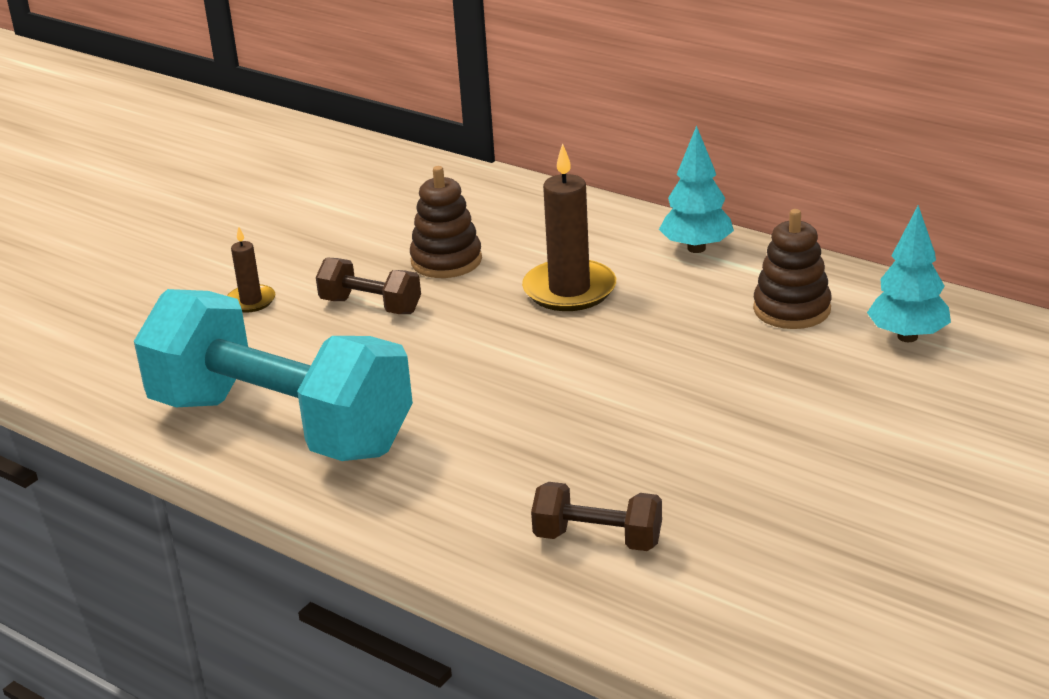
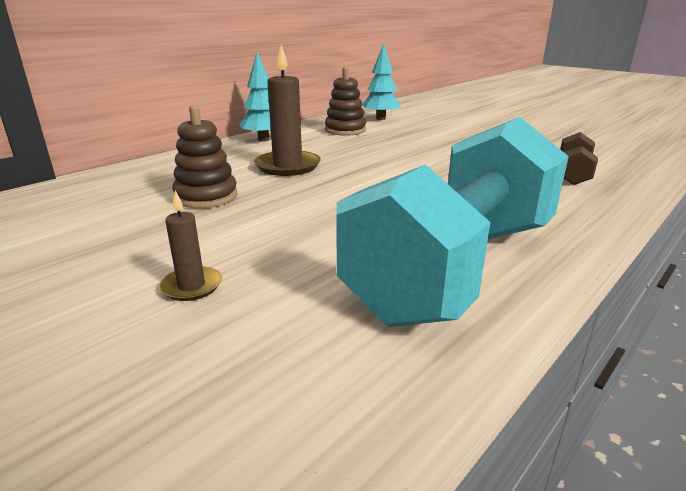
camera: 85 degrees left, 5 degrees down
brown dumbbell [316,257,421,314] -> none

